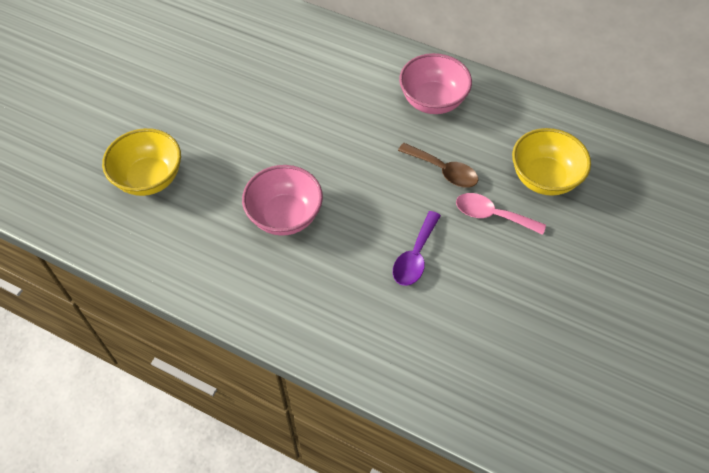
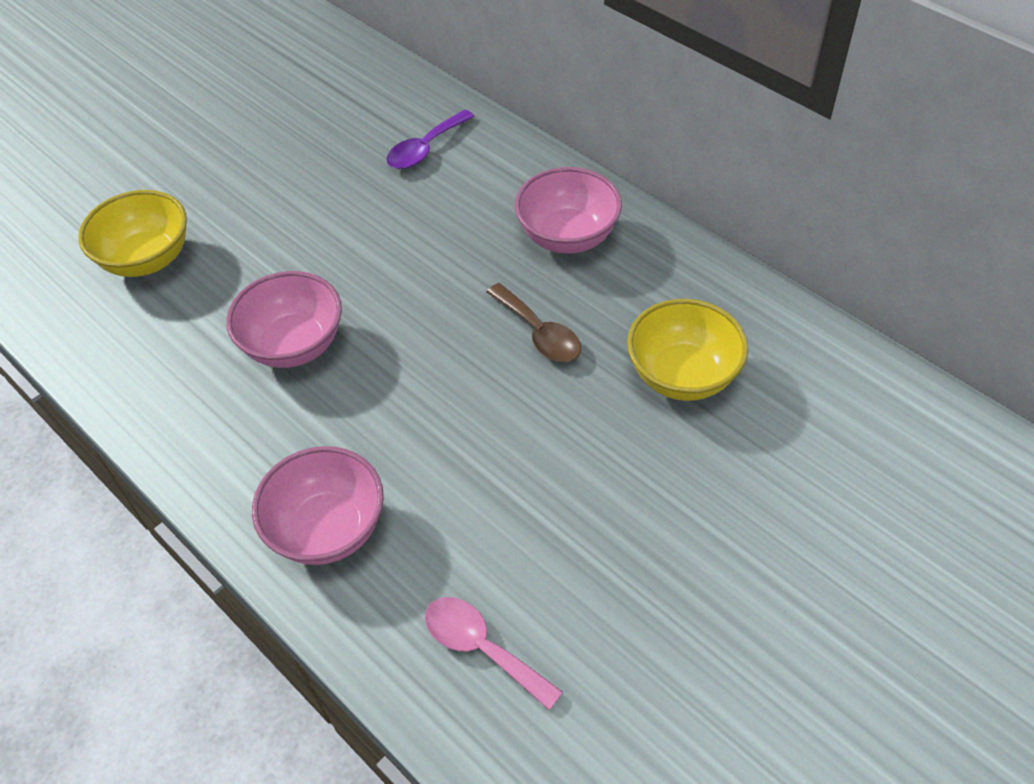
camera: 20 degrees right, 5 degrees down
purple spoon [393,211,441,286] -> purple spoon moved to [386,109,475,169]
pink spoon [456,193,546,235] -> pink spoon moved to [425,597,563,710]
none -> pink bowl [252,446,384,565]

